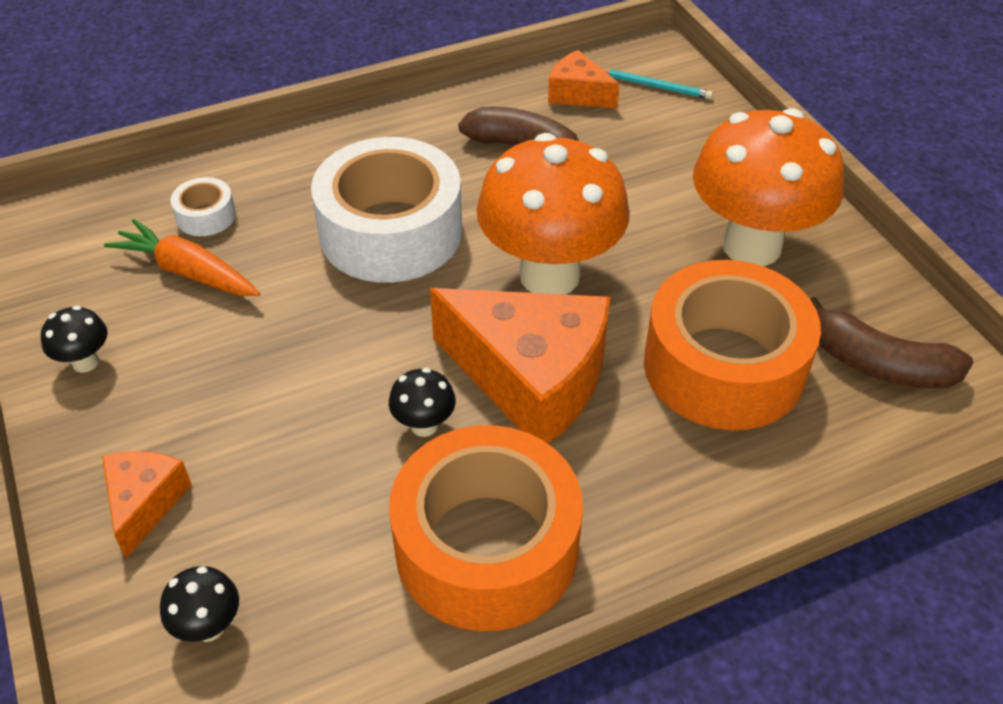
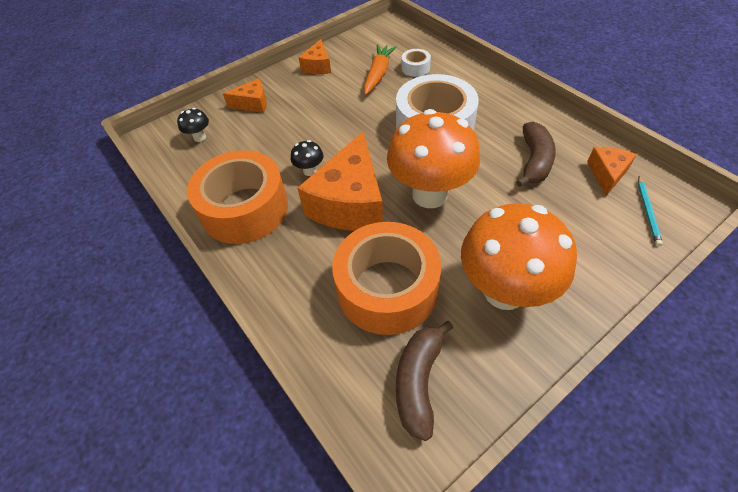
camera: 80 degrees right, 5 degrees up
black mushroom [41,306,108,373] -> orange cheese [298,39,331,74]

